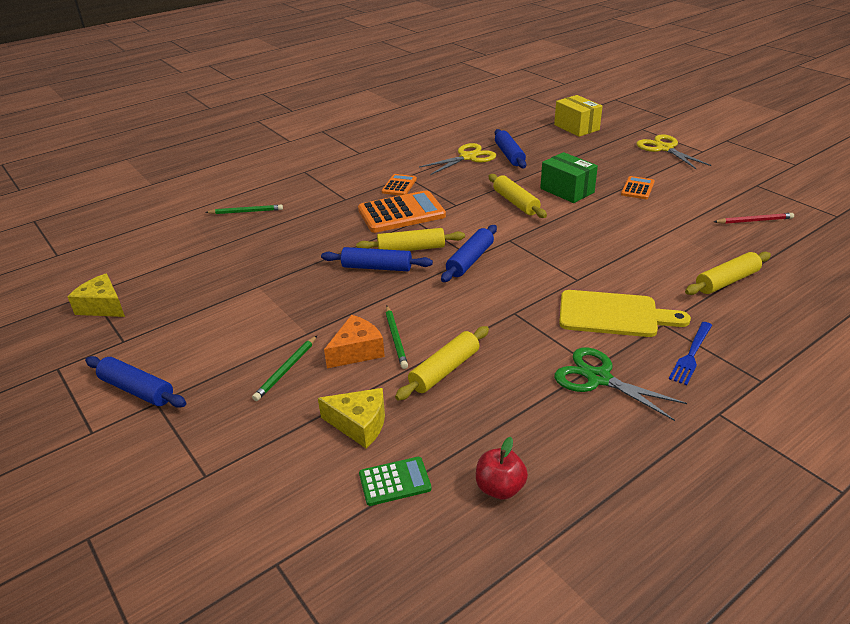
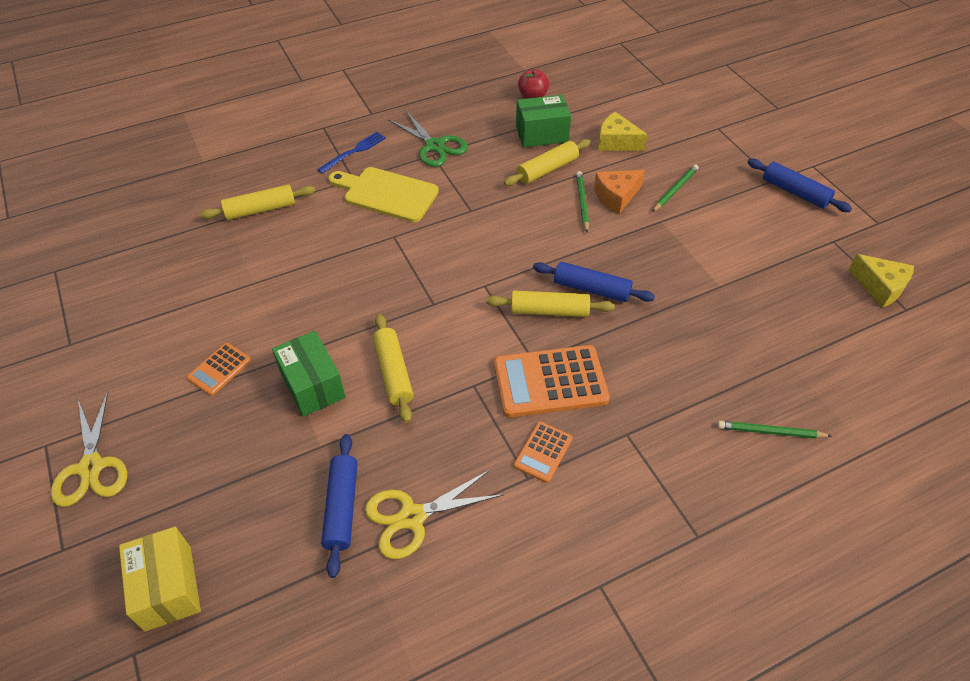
camera: 170 degrees left, 15 degrees up
green calculator [359,457,431,506] -> none
blue rolling pin [441,225,497,282] -> none
red pencil [714,213,794,224] -> none
none -> green box [516,95,571,147]

